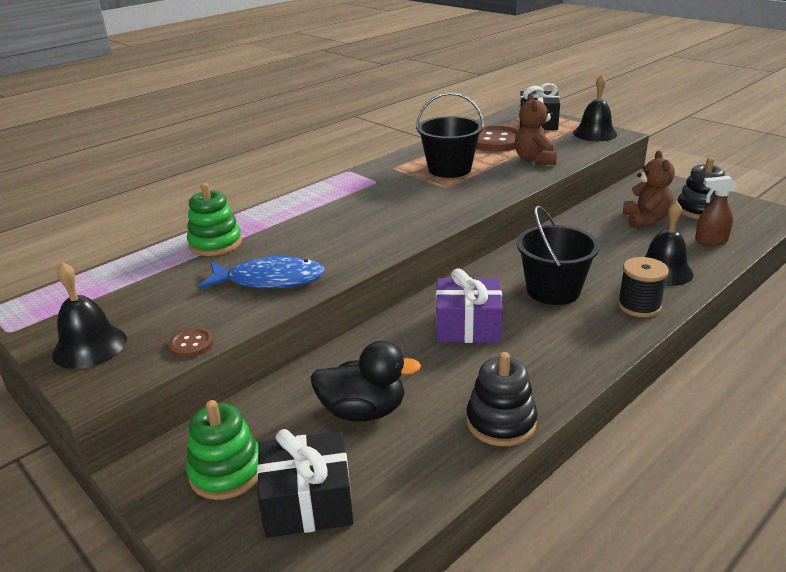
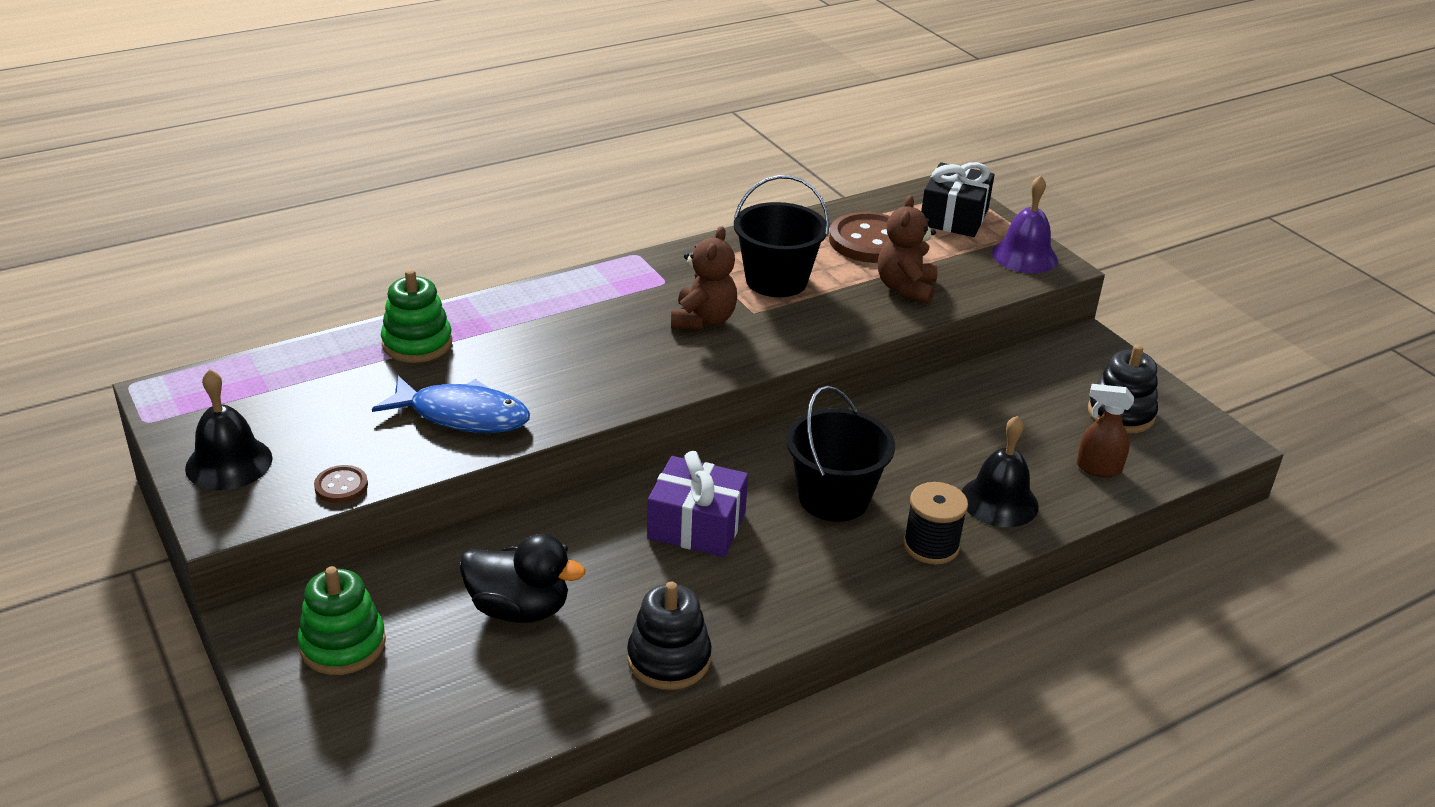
camera: 10 degrees right, 5 degrees up
black gift [257,429,353,538] -> none
black bell [573,74,617,141] -> purple bell [992,175,1058,273]
brown teddy bear [623,151,675,228] -> brown teddy bear moved to [671,226,737,330]

